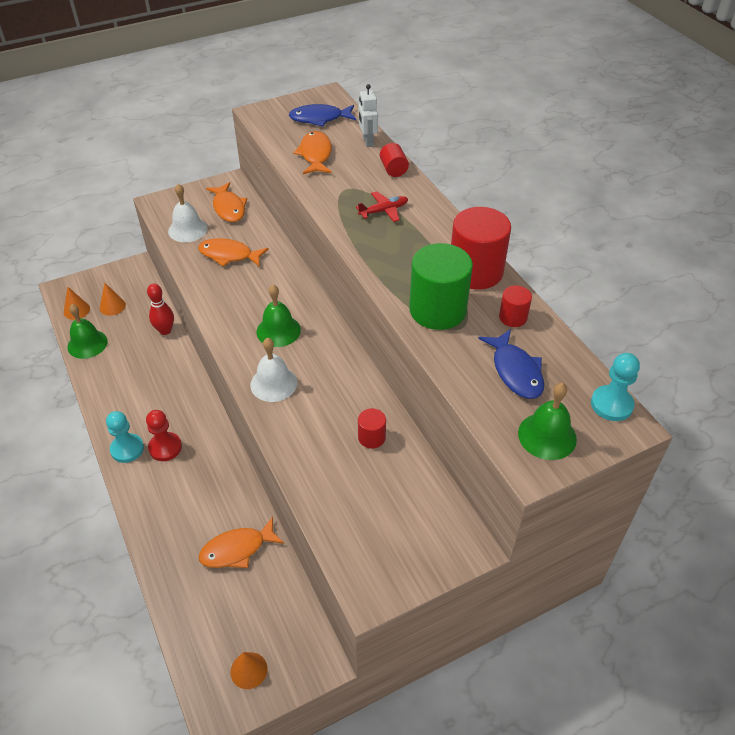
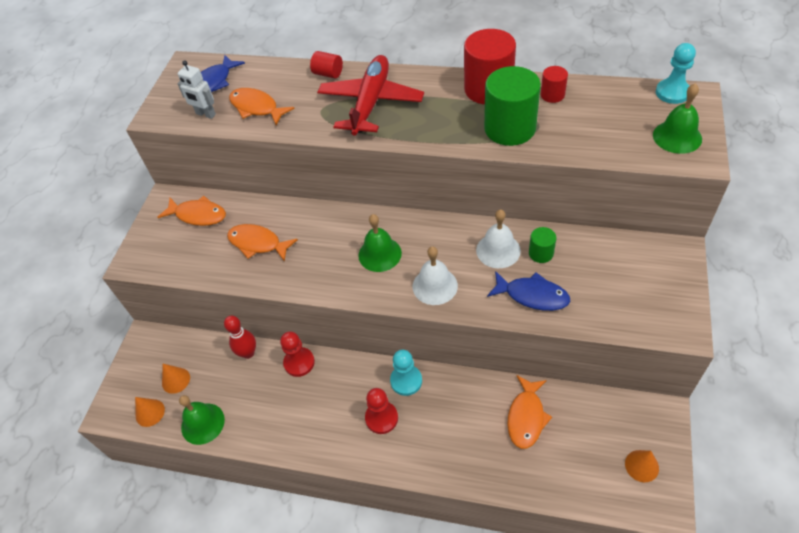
camera: 45 degrees left, 5 degrees up
turquoise pawn [106,411,144,463] -> turquoise pawn moved to [390,350,422,396]
white bell [168,184,208,242] -> white bell moved to [476,210,521,268]
orange fish [198,238,269,267] -> orange fish turned 60 degrees clockwise [227,224,298,262]
red plane [356,191,408,222] -> red plane [317,55,424,136], size x2.17
red cylinder [358,408,386,449] -> green cylinder [529,227,556,263]
white robot [359,84,378,147] -> white robot moved to [177,60,216,119]
blue fish [478,329,544,399] -> blue fish moved to [487,271,570,311]
none -> red pawn [280,331,315,377]

